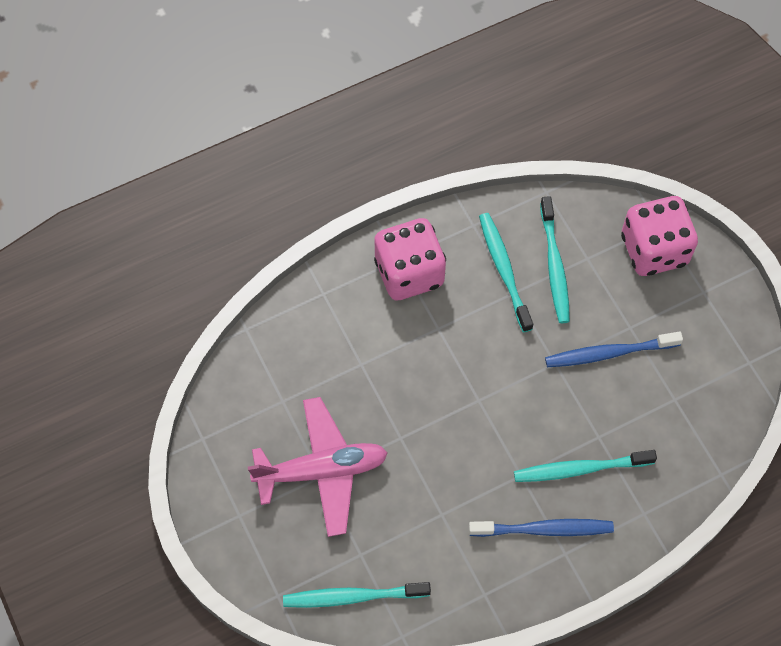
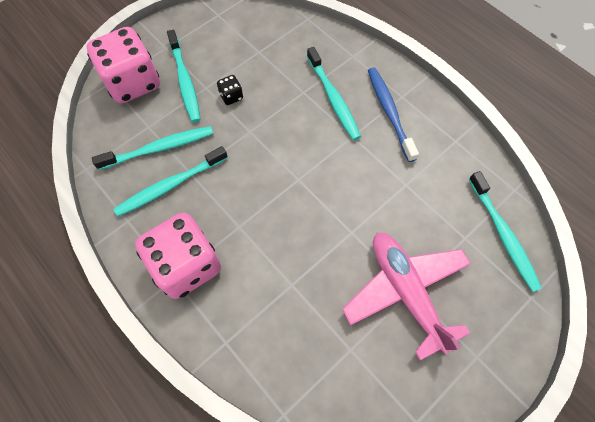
camera: 105 degrees left, 0 degrees up
blue toothbrush [545,331,683,367] -> black dice [217,75,243,105]
none -> turquoise toothbrush [167,30,200,122]

